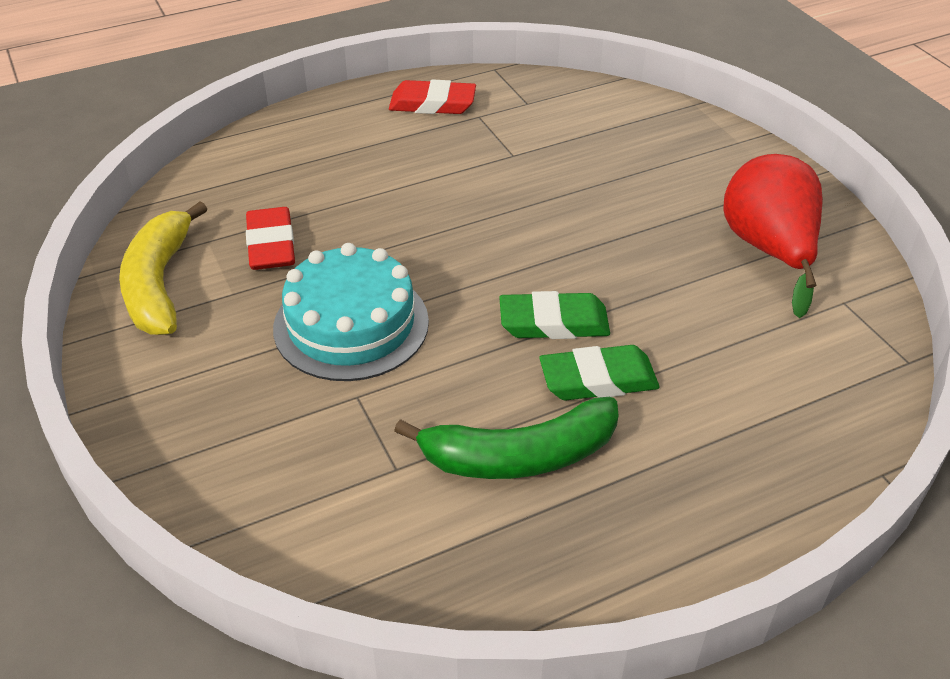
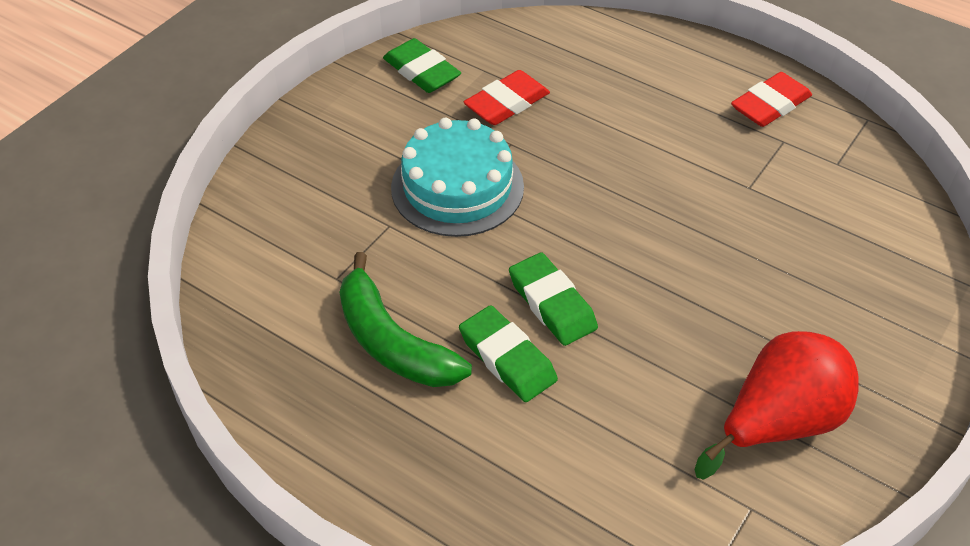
camera: 60 degrees right, 5 degrees up
yellow banana [119,201,207,335] -> green eraser [383,38,461,93]
red eraser [389,80,476,114] -> red eraser turned 75 degrees clockwise [731,72,812,127]

